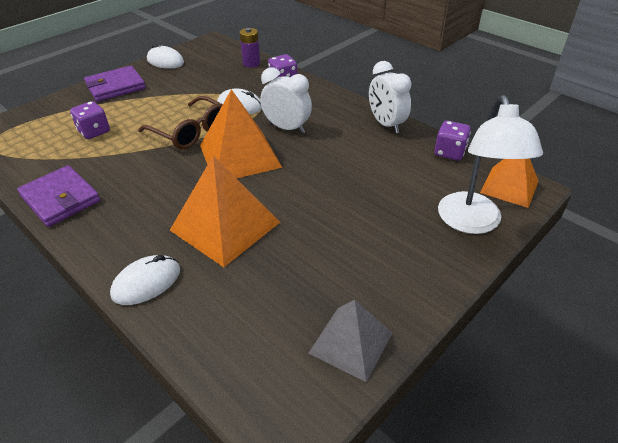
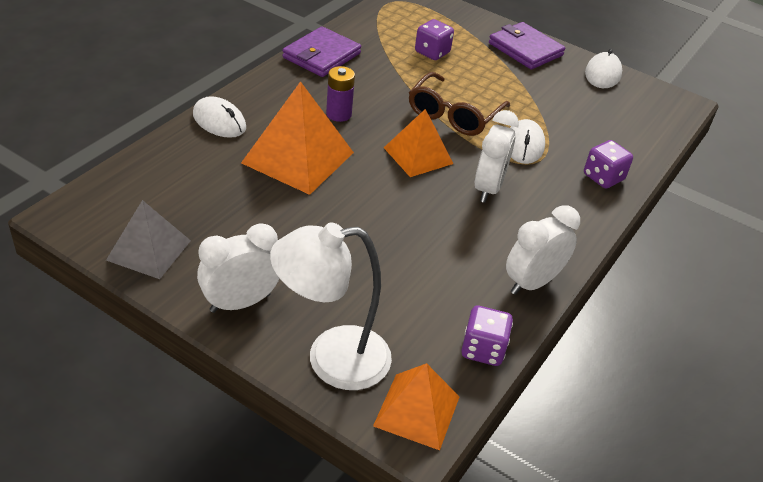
camera: 75 degrees right, 0 degrees up
orange pyramid [200,89,282,178] -> orange pyramid [384,109,453,177], size x0.65
purple battery [240,28,260,68] -> purple battery moved to [326,66,355,122]
none -> white clock [197,223,279,313]

